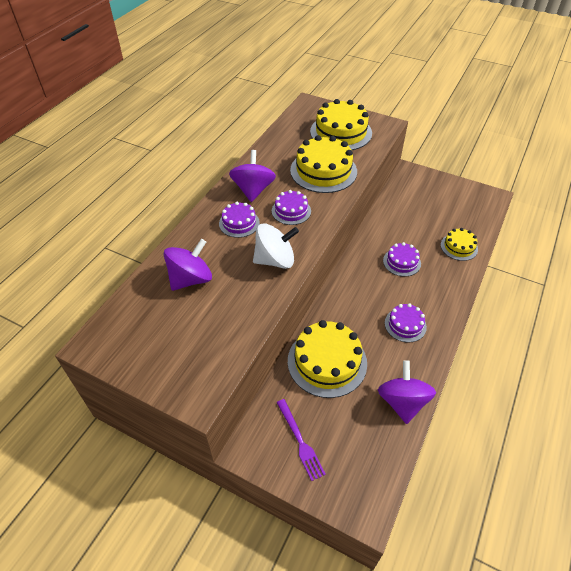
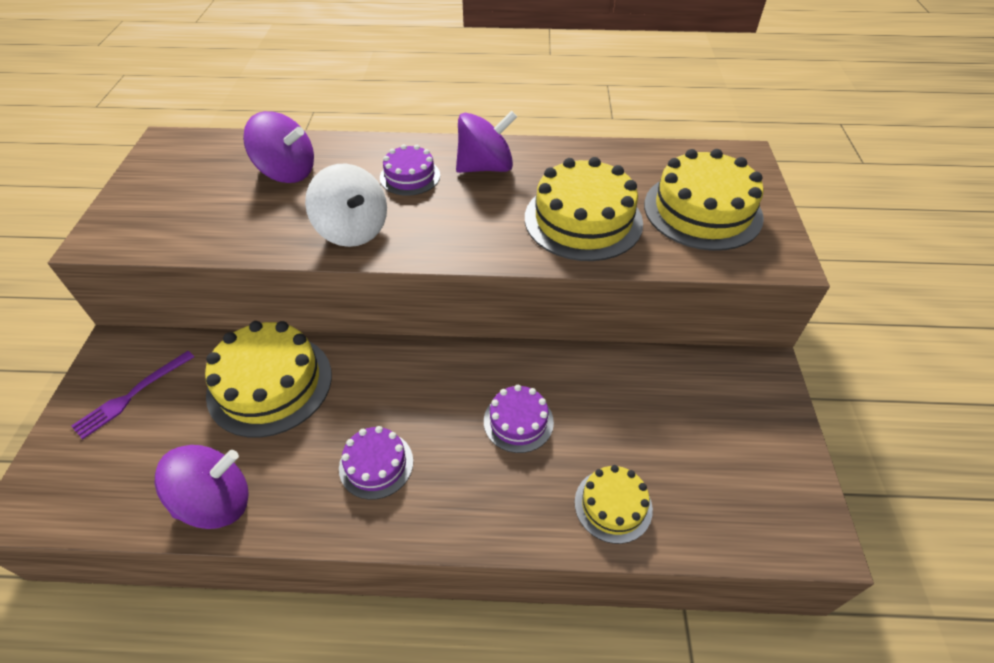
camera: 65 degrees right, 0 degrees up
purple cake [272,190,311,225] -> none

